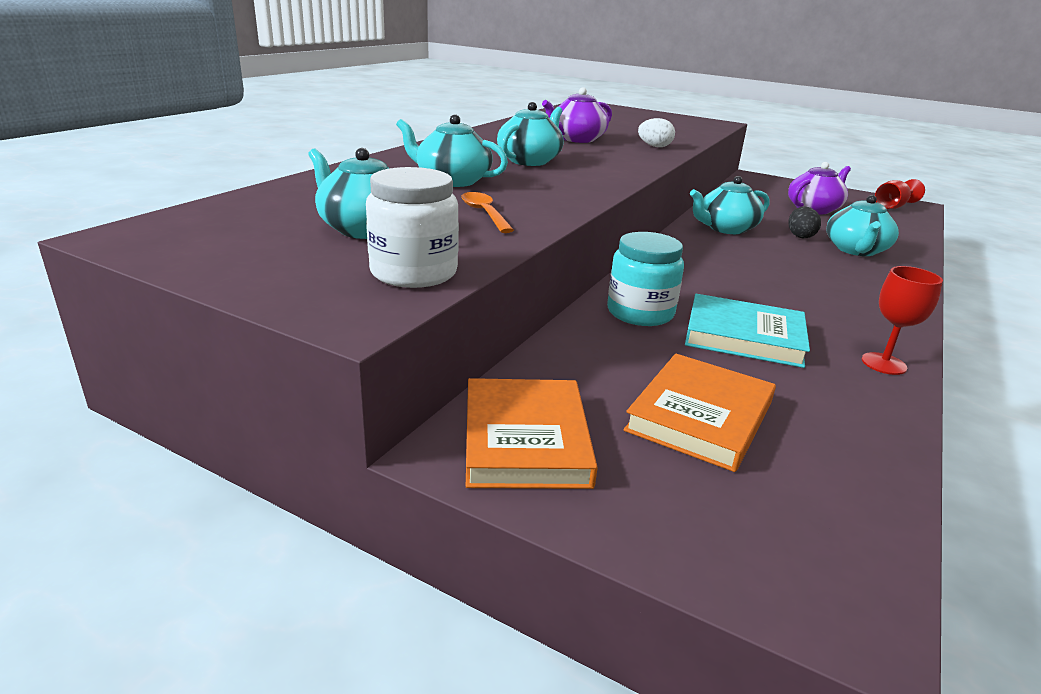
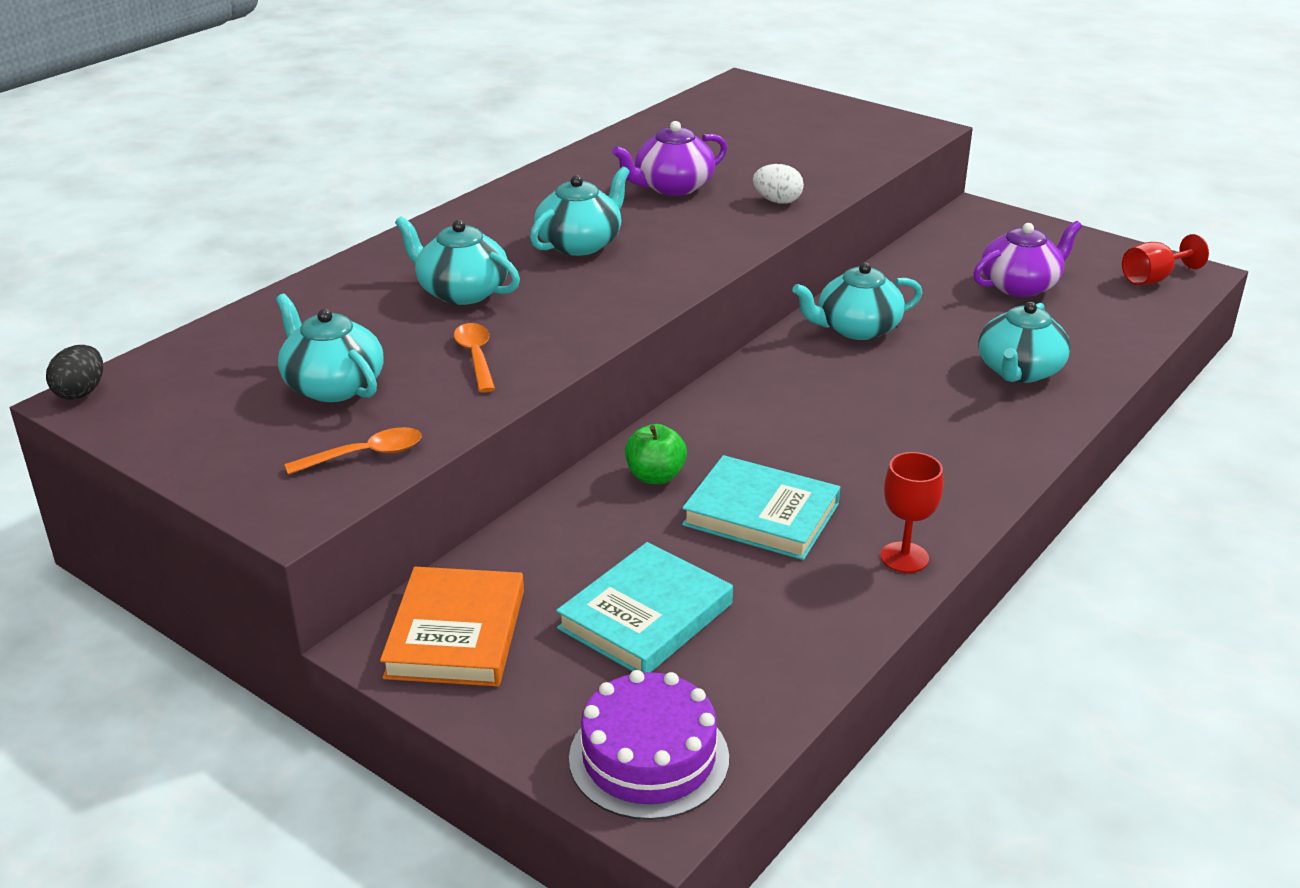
camera: 10 degrees right, 5 degrees up
white jar [366,167,459,288] -> orange spoon [284,427,422,475]
turquoise jar [607,232,684,326] -> green apple [625,424,687,484]
orange book [624,354,776,472] -> turquoise book [556,542,733,673]
black egg [789,207,821,238] -> black egg moved to [46,345,103,400]
none -> purple cake [569,670,729,820]

